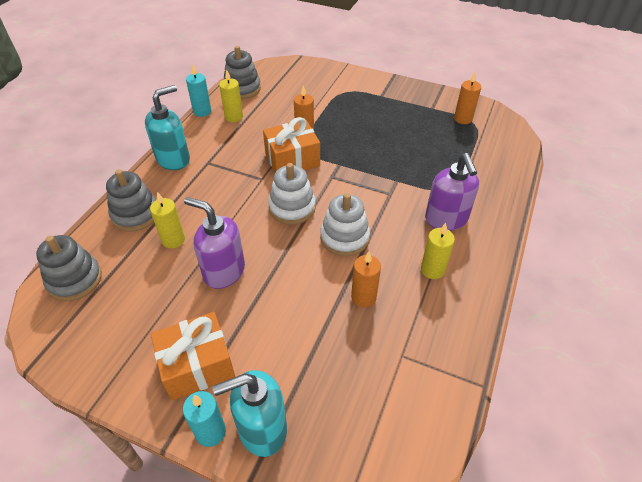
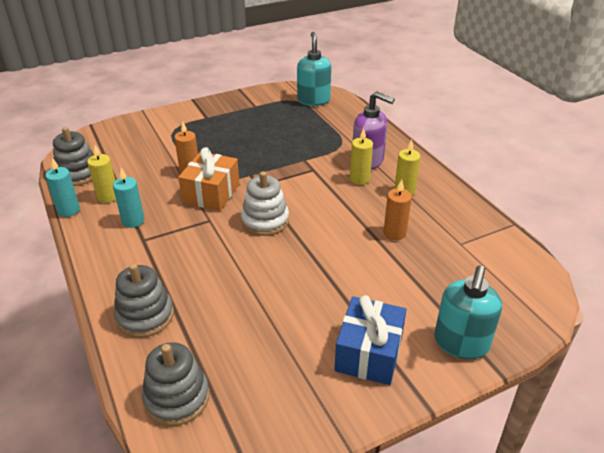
camera: 50 degrees left, 10 degrees down
turquoise soap dispenser [145,85,190,170] -> turquoise soap dispenser moved to [297,32,331,106]
yellow candle [150,192,185,248] -> yellow candle moved to [350,128,373,185]
orange gift [151,312,235,401] -> blue gift [335,295,407,385]
turquoise candle [183,391,226,447] -> turquoise candle moved to [113,168,144,228]
purple soap dispenser [184,197,245,289] -> none
white stacking toy [320,193,370,256] -> none
orange candle [454,72,481,124] -> none

